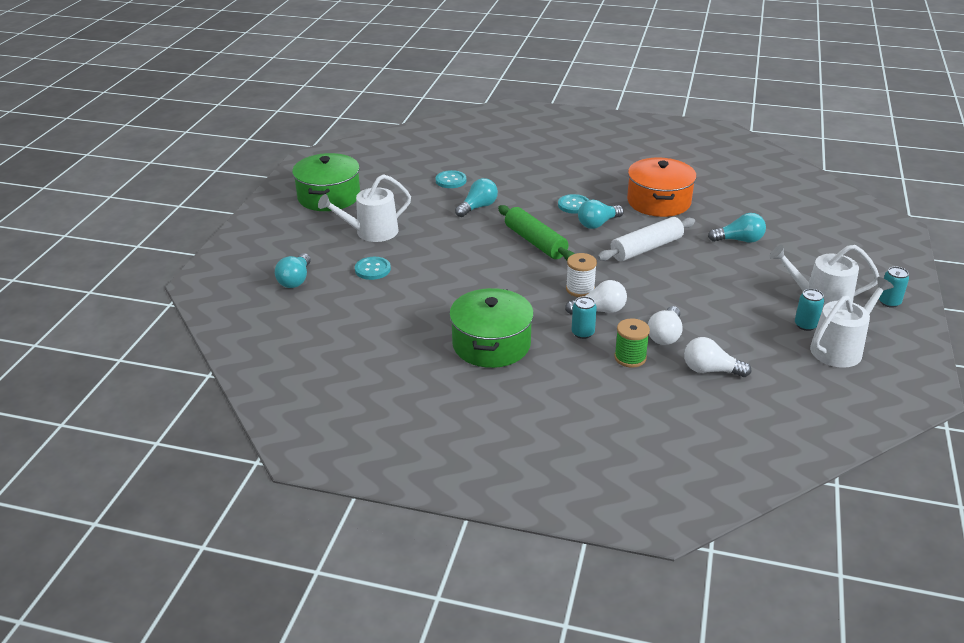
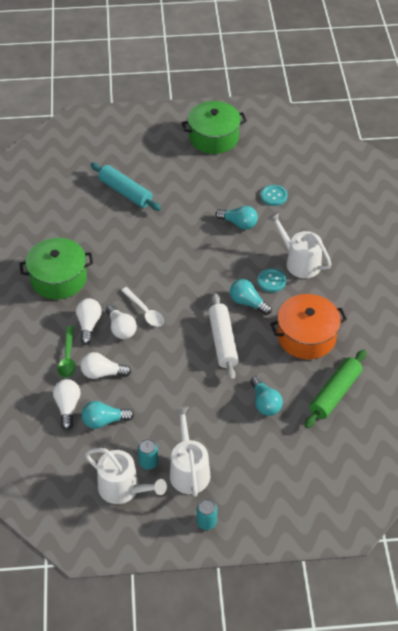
camera: 70 degrees right, 15 degrees up
turquoise light bulb [275,253,311,288] -> turquoise light bulb moved to [82,401,134,429]
white watering can [318,174,411,242] -> white watering can moved to [268,212,331,278]
turquoise button [355,257,391,280] -> turquoise rolling pin [90,163,161,211]
green rolling pin [498,205,575,260] -> green rolling pin moved to [305,349,366,428]
white spool [566,253,597,297] -> white spoon [121,287,164,327]
turquoise can [572,296,597,339] -> white light bulb [76,298,102,345]
white rolling pin [597,217,695,261] -> white rolling pin turned 45 degrees clockwise [208,293,239,381]
green spool [614,318,650,368] -> green spoon [58,326,75,378]

